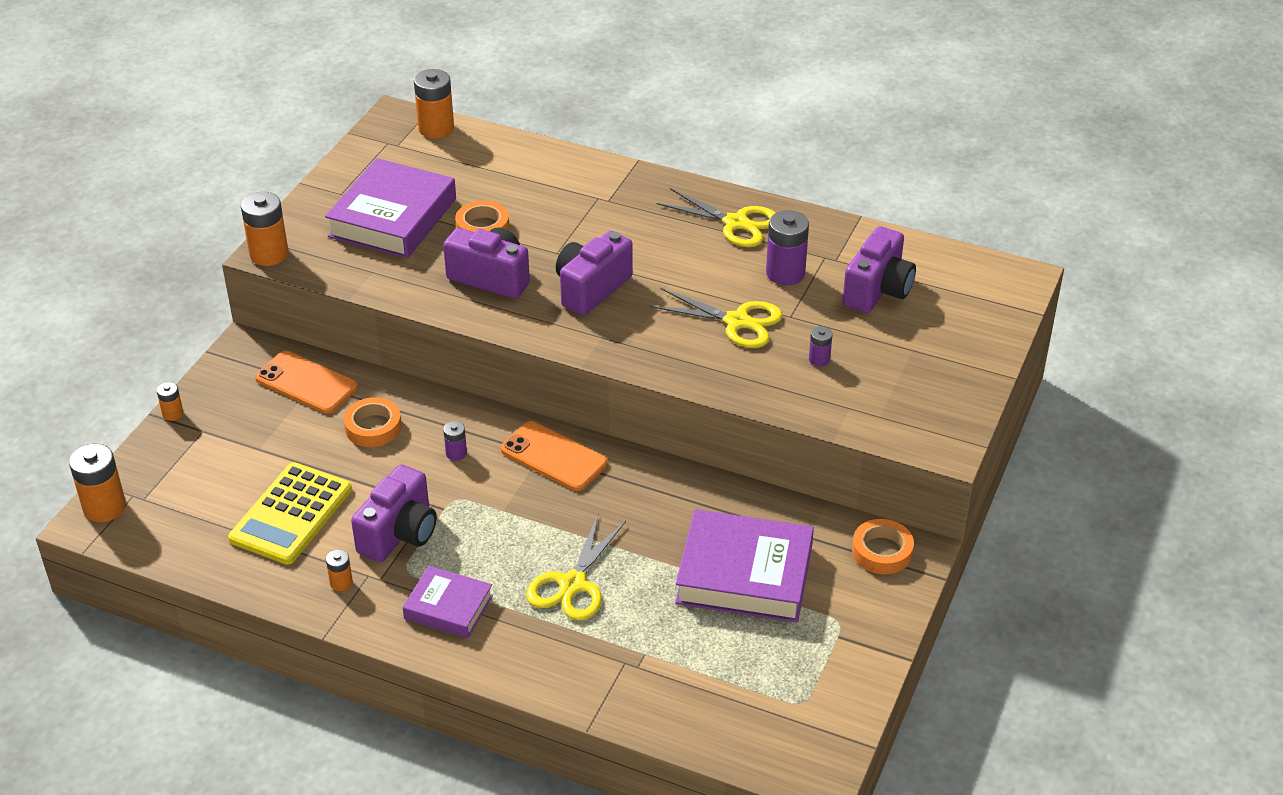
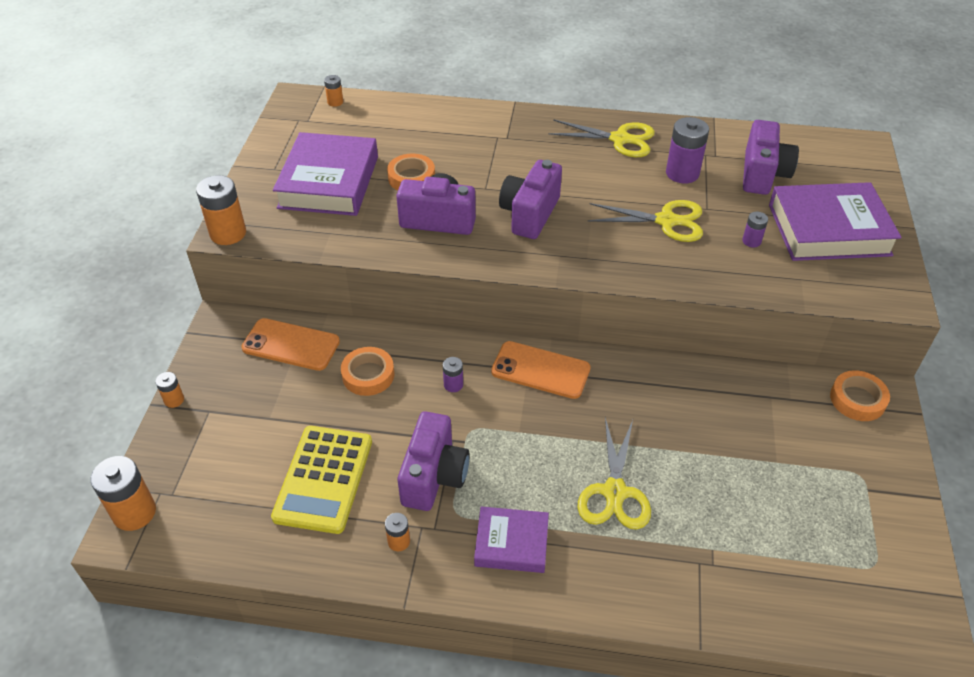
camera: 15 degrees left, 5 degrees up
orange battery [414,69,454,138] -> orange battery [324,75,343,107], size x0.52
purple book [675,509,814,623] -> purple book moved to [769,182,902,261]

